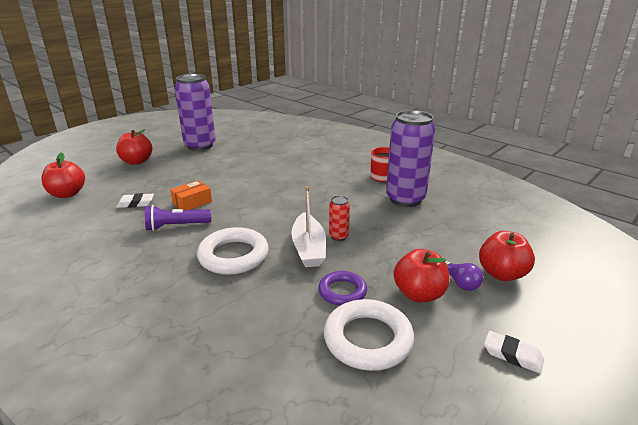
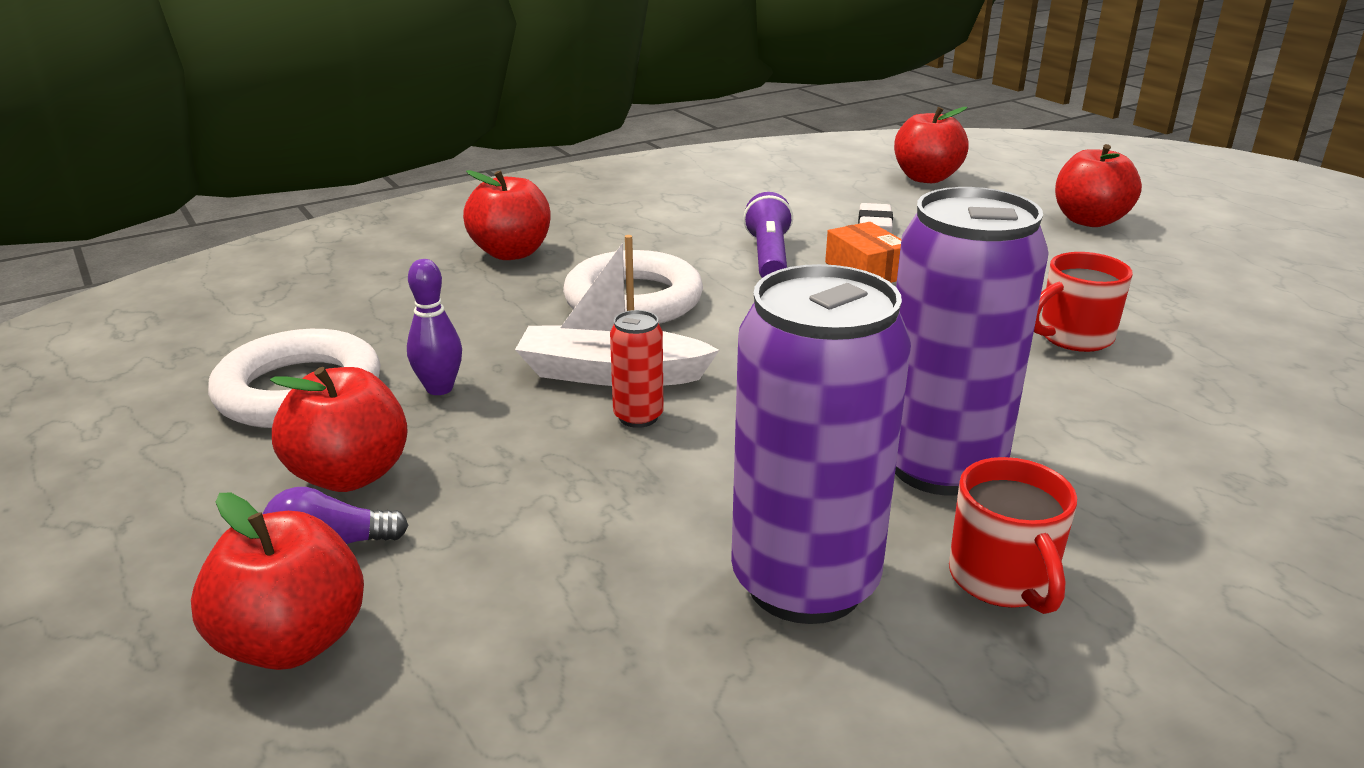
camera: 105 degrees right, 0 degrees up
purple can [175,74,216,151] -> purple can moved to [895,187,1049,496]
purple ring [318,271,367,306] -> purple bowling pin [407,259,462,395]
white eraser [484,331,544,373] -> none
none -> red apple [463,170,551,260]
none -> red mug [1034,252,1133,352]

